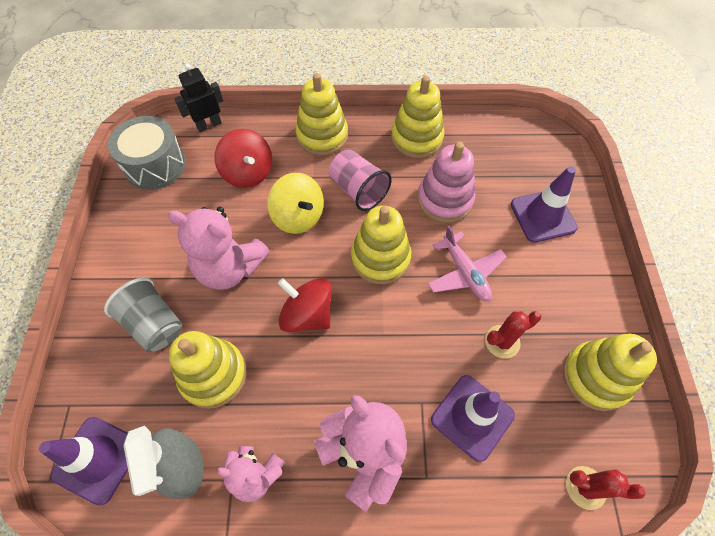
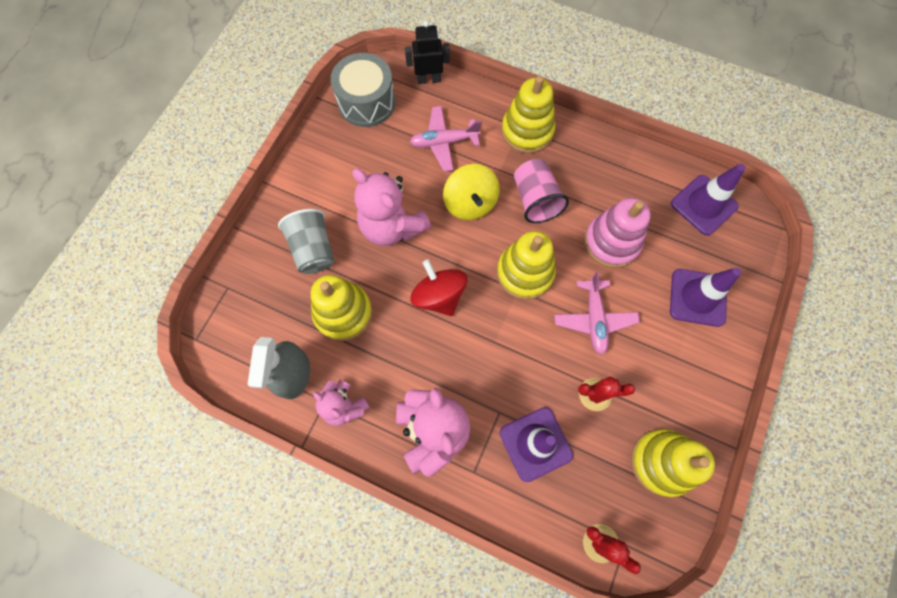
camera: 25 degrees right, 10 degrees up
purple traffic cone [39,417,128,505] -> purple traffic cone moved to [671,164,745,235]
red spinning top [214,129,272,188] -> pink plane [410,106,481,172]
yellow stacking toy [391,76,444,158] -> none

